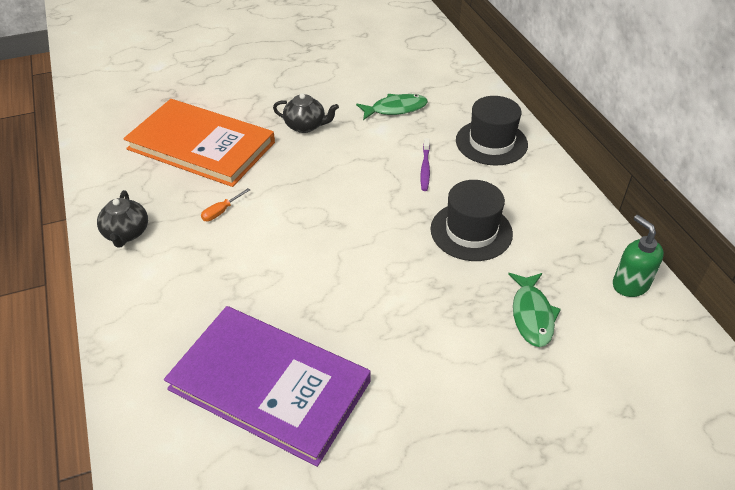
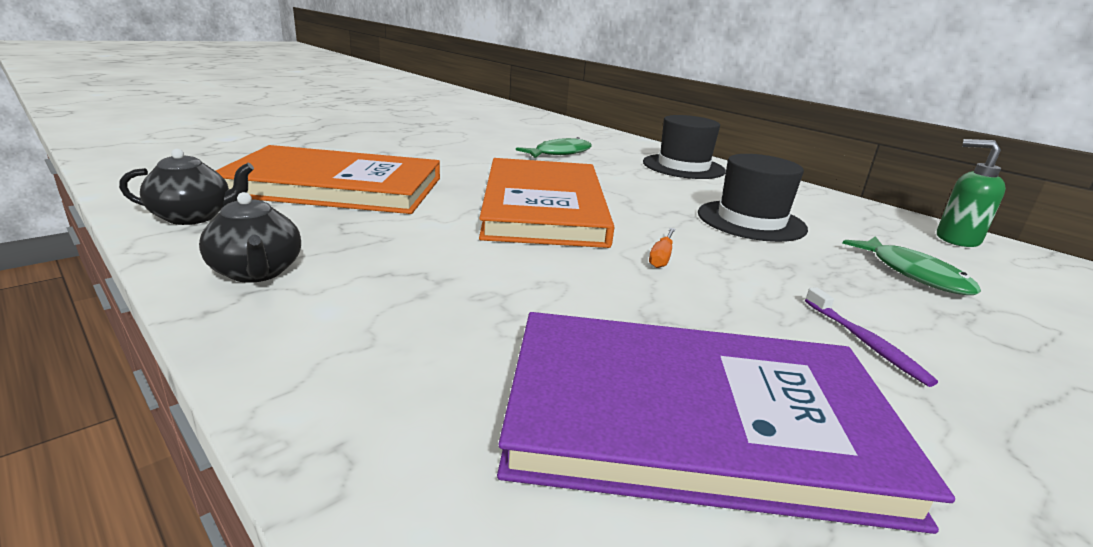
camera: 25 degrees left, 20 degrees down
orange screwdriver [201,188,250,221] -> orange screwdriver moved to [649,228,676,268]
black teapot [273,93,339,133] -> black teapot moved to [119,149,254,225]
purple toothbrush [421,138,430,191] -> purple toothbrush moved to [805,287,938,387]
none -> orange book [479,158,614,248]

